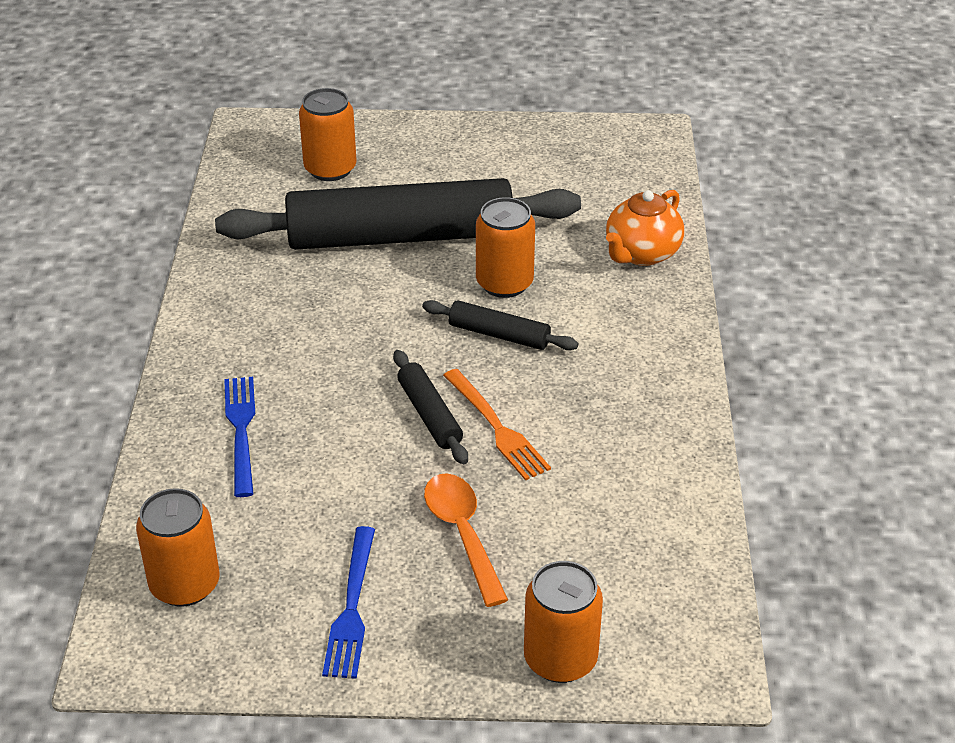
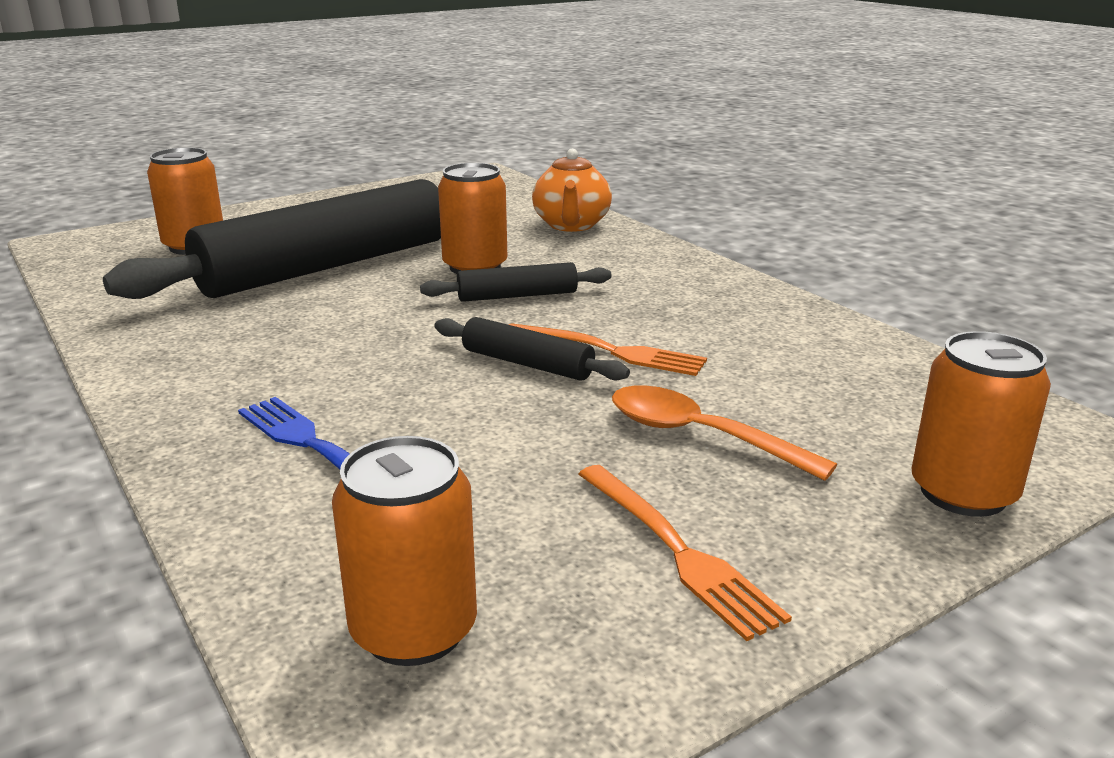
camera: 35 degrees left, 15 degrees down
blue fork [322,526,375,679] -> orange fork [578,465,792,641]

